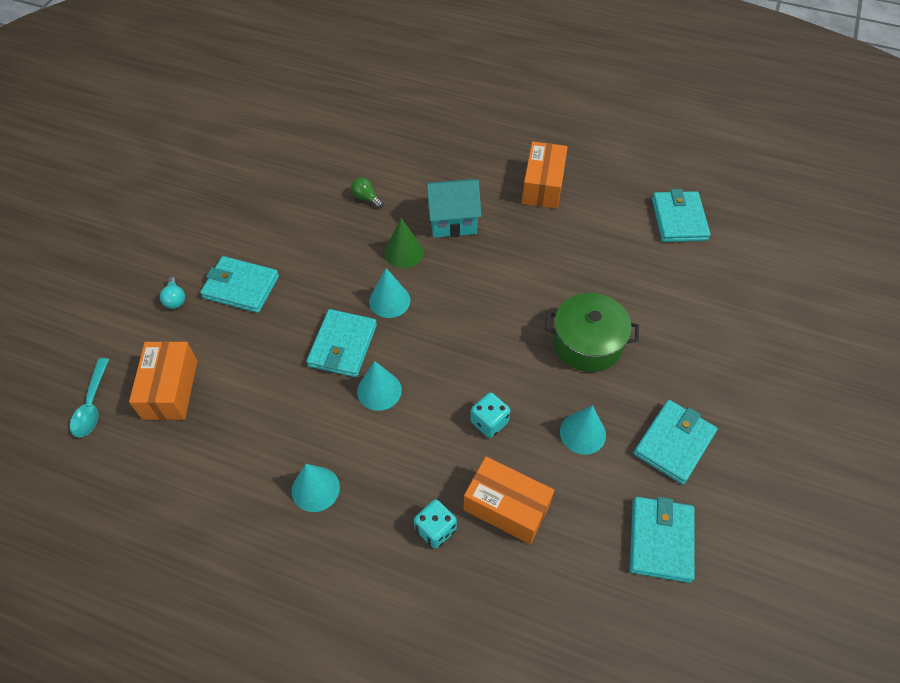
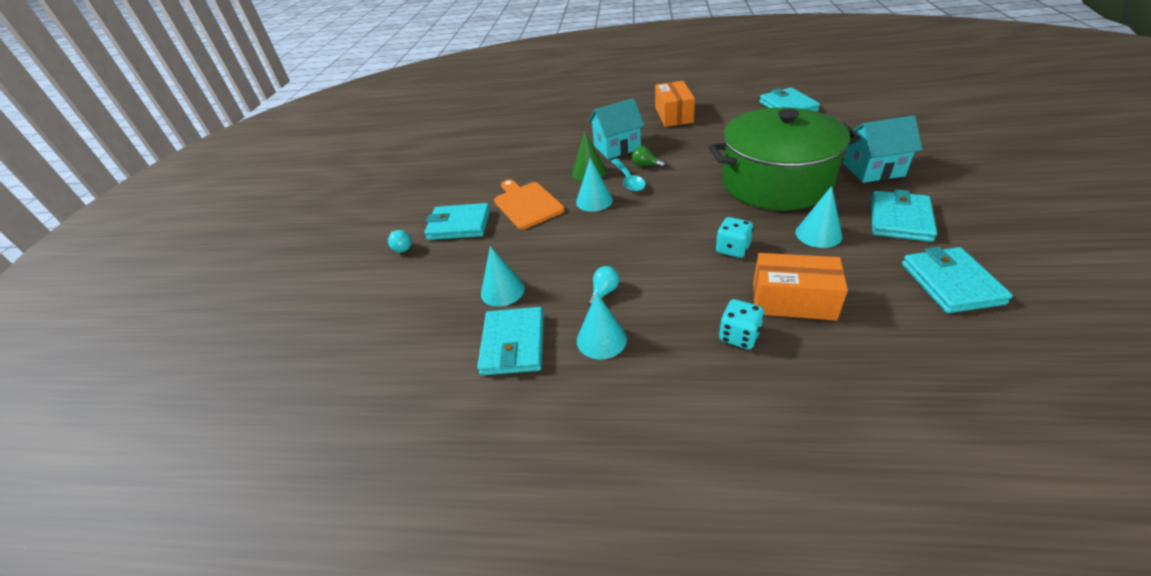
camera: 10 degrees left, 15 degrees down
turquoise spoon [70,358,109,438] -> turquoise spoon moved to [611,158,646,192]
orange box [129,341,197,420] -> none
turquoise wallet [306,309,377,377] -> turquoise wallet moved to [477,307,544,375]
green light bulb [351,177,383,208] -> green light bulb moved to [632,146,666,168]
turquoise cone [357,361,402,411] -> turquoise cone moved to [481,246,525,307]
green pot [545,293,639,372] -> green pot [709,107,861,210], size x1.70
none -> orange cutting board [494,179,565,229]
none -> turquoise light bulb [588,266,619,306]
none -> turquoise house [843,115,923,183]

